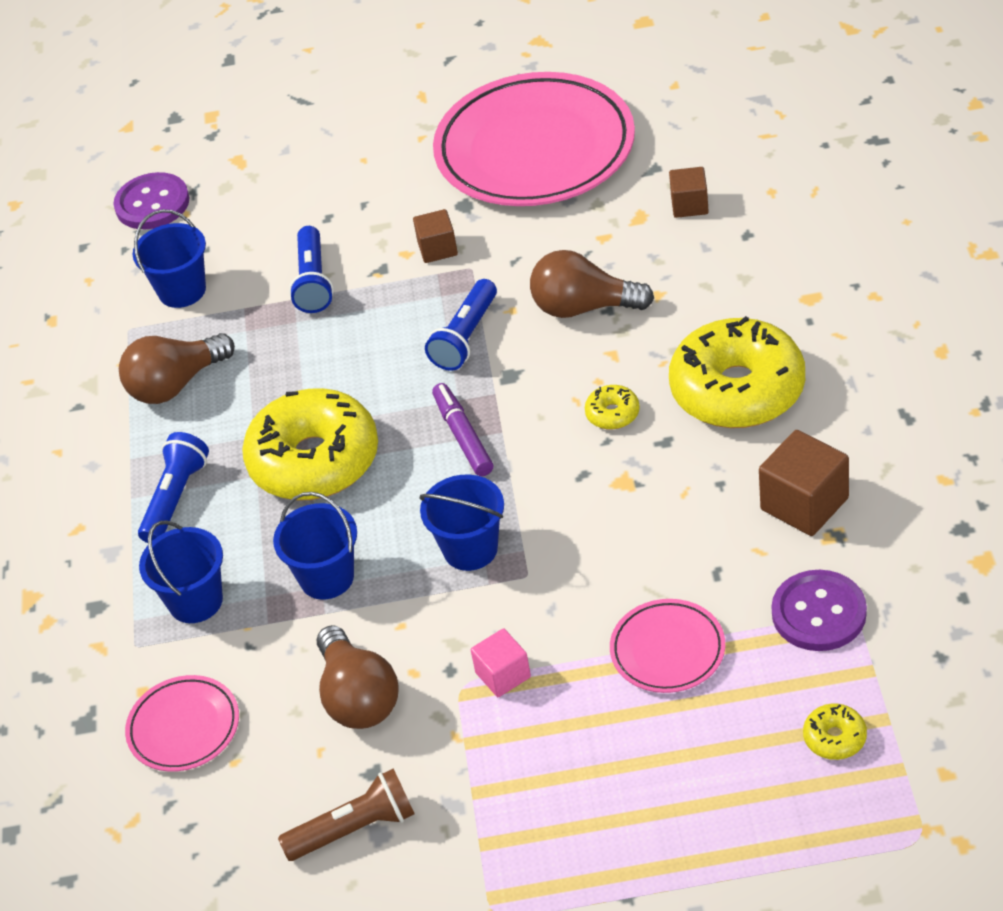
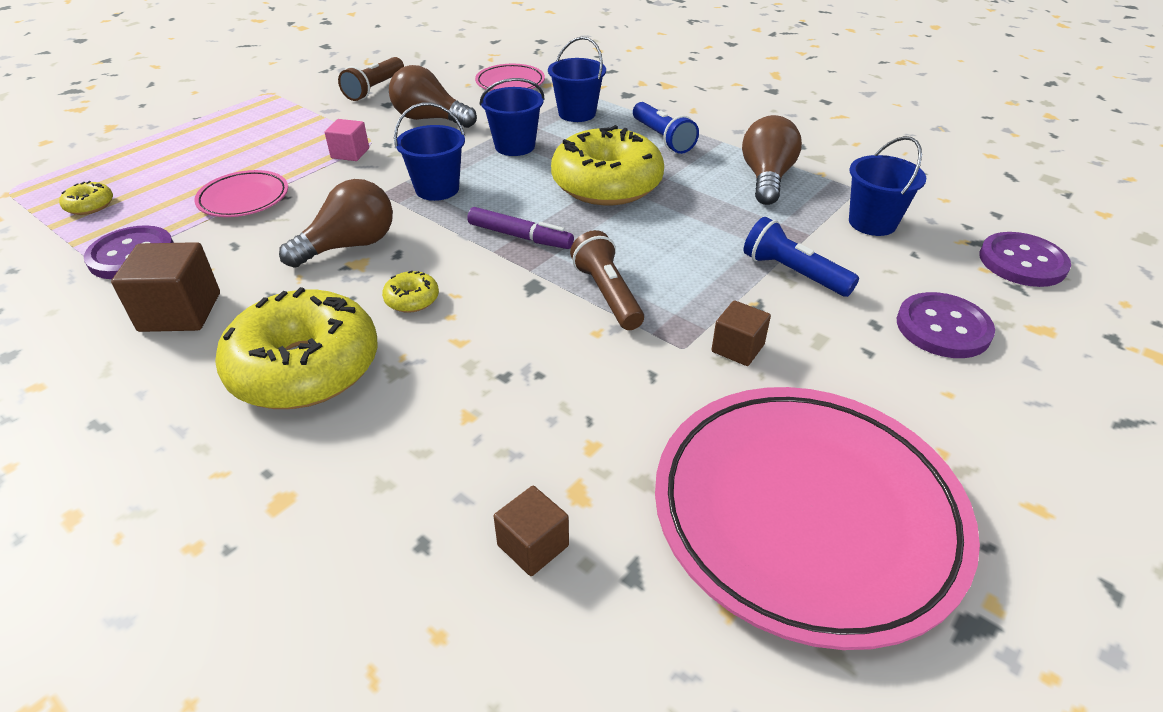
camera: 130 degrees right, 5 degrees down
blue flashlight [425,279,497,371] -> brown flashlight [570,230,644,330]
brown light bulb [530,250,654,318] -> brown light bulb moved to [279,179,393,268]
none -> purple button [897,292,995,358]

